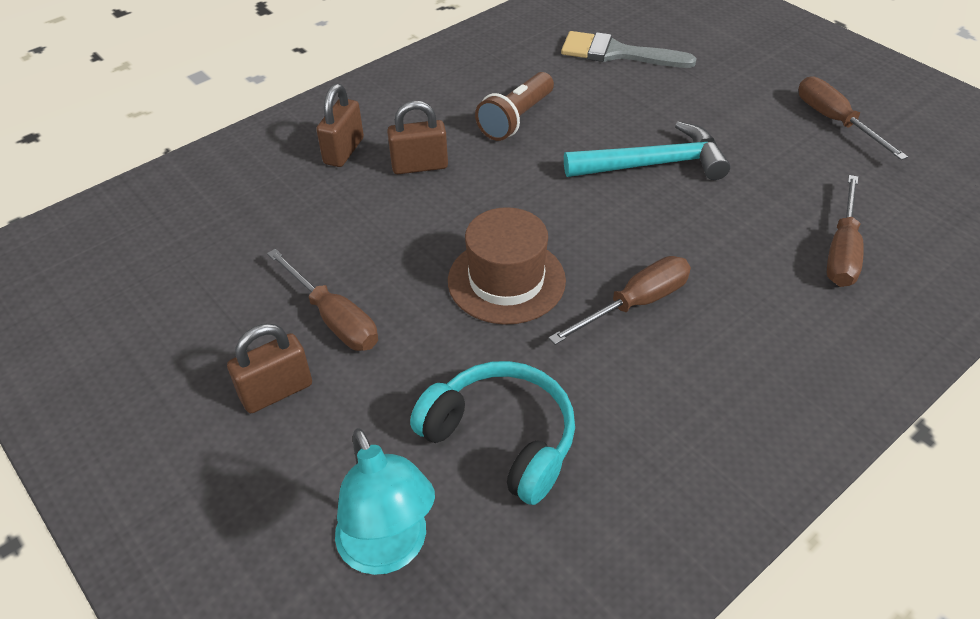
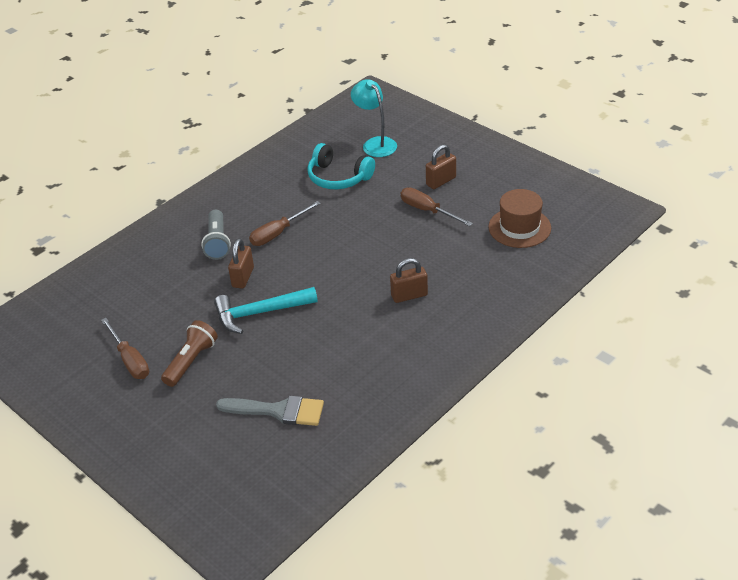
camera: 175 degrees right, 5 degrees down
brown padlock [316,84,364,167] -> brown padlock moved to [228,238,254,289]
brown hat [448,207,566,325] -> brown hat moved to [489,189,551,248]
brown flashlight [475,72,554,141] -> brown flashlight moved to [161,320,218,387]
brown screwdriver [827,175,864,287] -> none
none -> grey flashlight [201,210,231,260]

